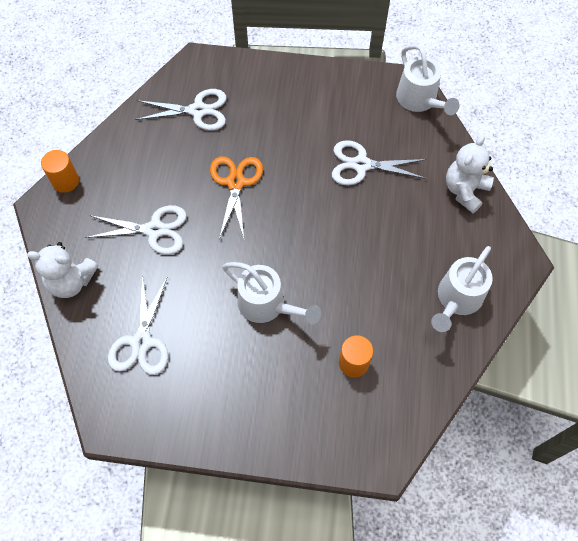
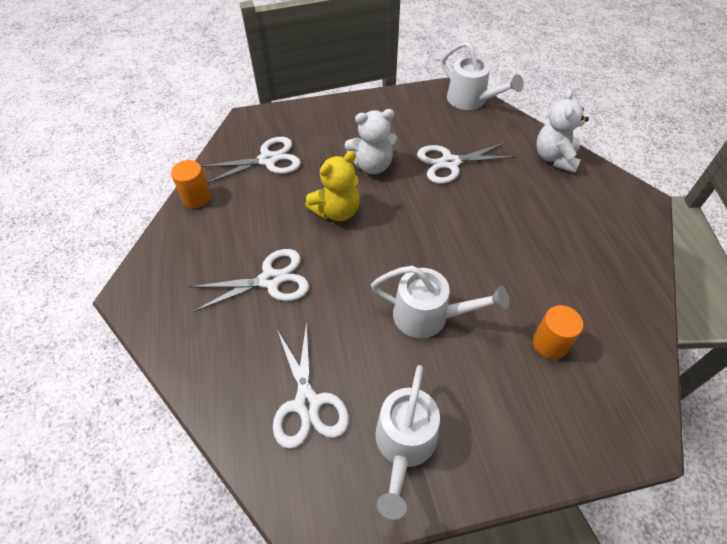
camera: 20 degrees left, 10 degrees down
white teddy bear [27,242,98,298] -> white teddy bear moved to [344,109,398,174]
orange cylinder [41,150,79,193] -> orange cylinder moved to [171,160,211,208]
orange scissors [210,156,263,239] -> yellow teddy bear [305,151,360,221]
white watering can [431,246,493,332] -> white watering can moved to [375,365,440,520]

